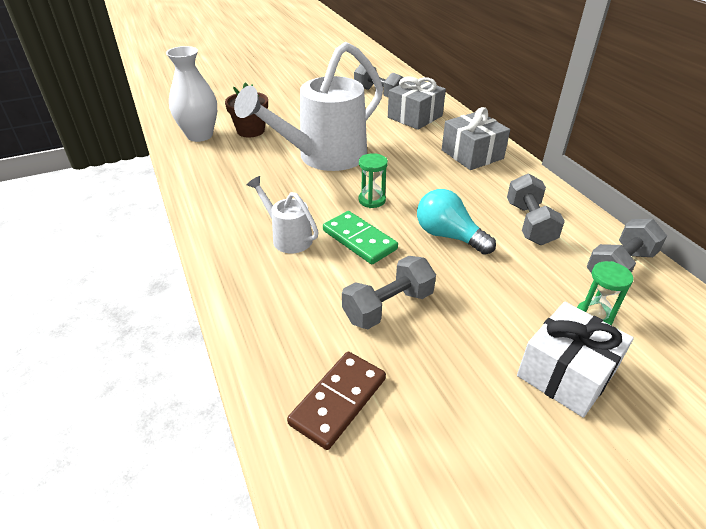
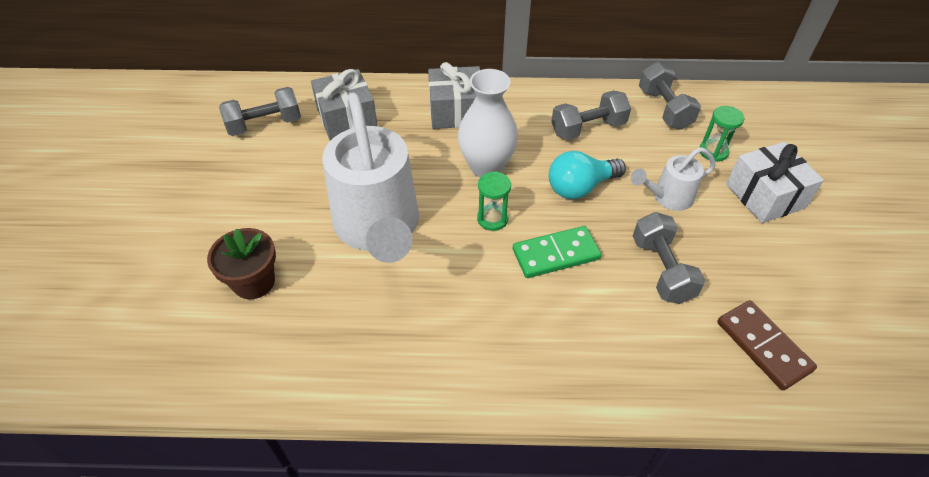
camera: 65 degrees left, 10 degrees up
white vase [166,46,217,142] -> white vase moved to [458,69,518,178]
white watering can [247,176,319,253] -> white watering can moved to [631,147,715,211]
grey dumbbell [507,173,565,245] -> grey dumbbell turned 45 degrees counterclockwise [551,90,631,140]

